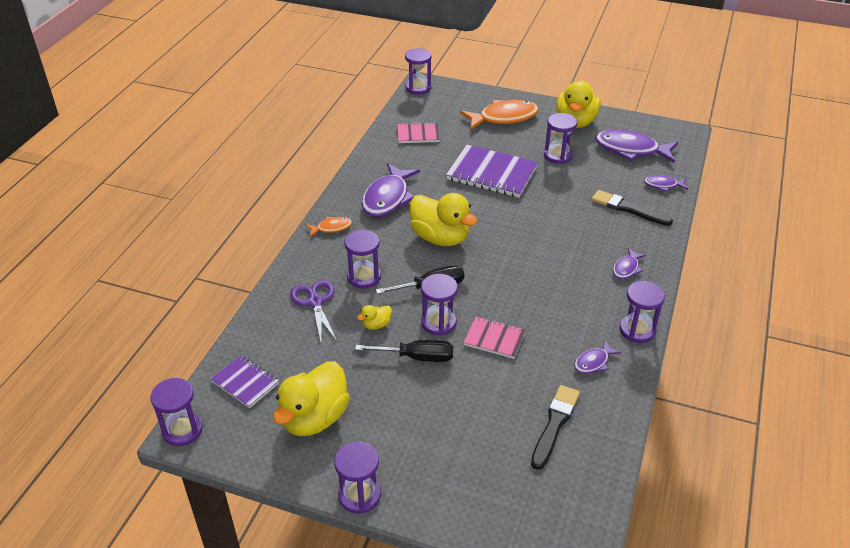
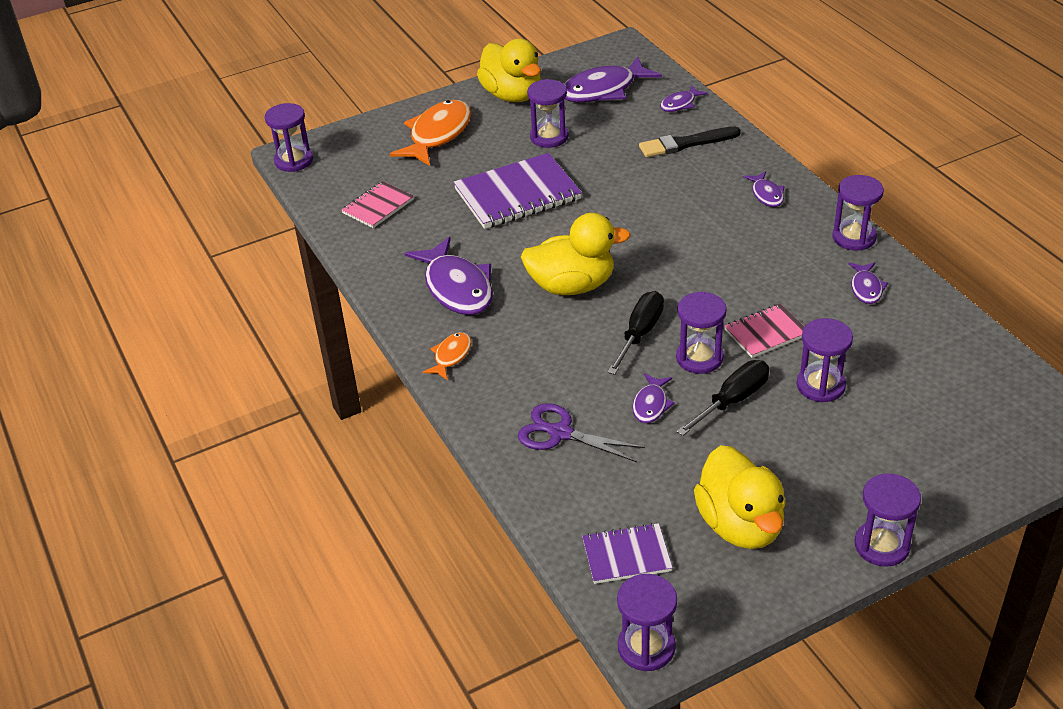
camera: 45 degrees left, 0 degrees up
purple hourglass [344,230,381,289] -> purple hourglass moved to [797,318,853,402]
yellow duck [357,305,392,330] -> purple fish [632,373,675,423]
black brush [531,385,580,470] -> none

